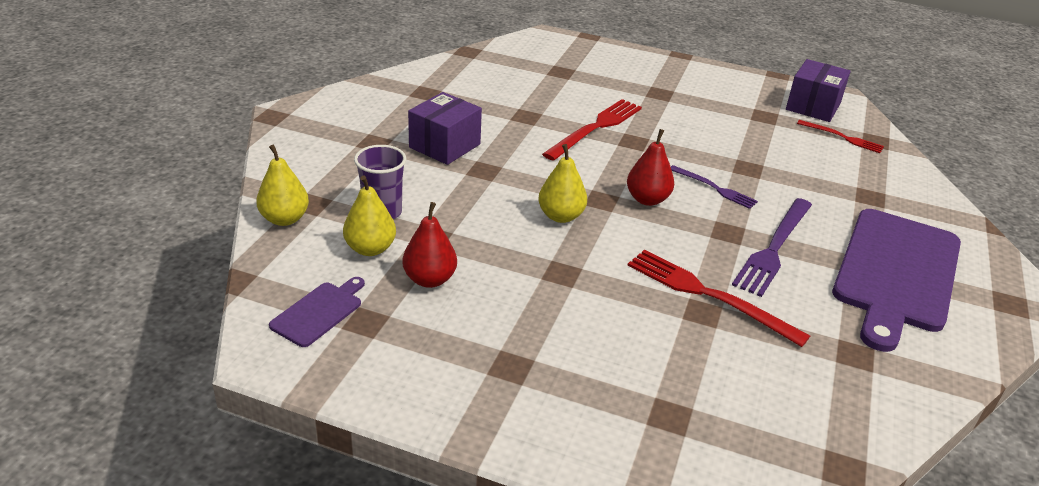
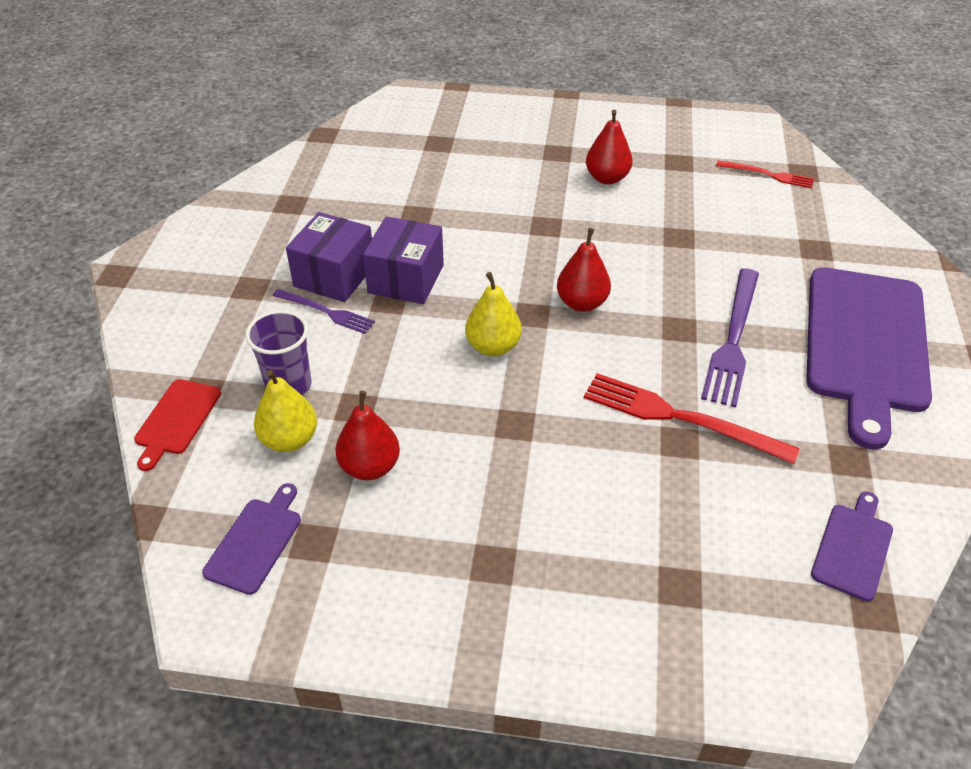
camera: 10 degrees left, 10 degrees up
yellow pear [256,144,309,226] -> red cutting board [134,379,221,471]
red fork [542,99,642,161] -> none
purple fork [671,165,758,209] -> purple fork moved to [272,289,375,334]
purple box [786,59,851,122] -> purple box moved to [363,216,444,304]
none -> red pear [586,109,633,185]
none -> purple cutting board [811,491,893,602]

